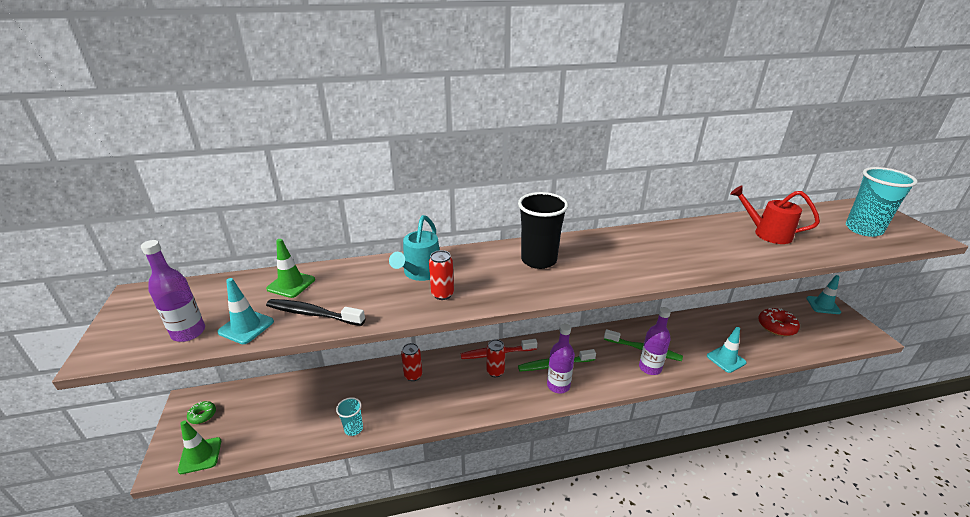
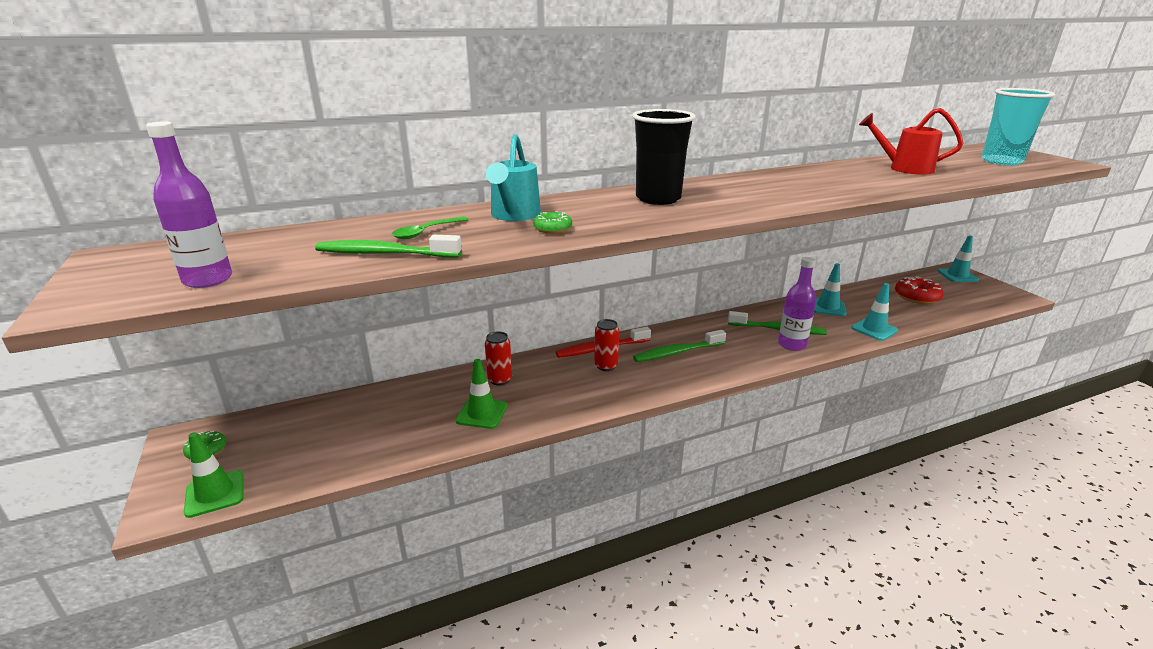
camera: 10 degrees left, 5 degrees down
turquoise traffic cone [217,278,274,344] -> turquoise traffic cone moved to [814,263,847,316]
green traffic cone [266,239,315,298] -> green traffic cone moved to [456,359,508,429]
black toothbrush [266,299,365,326] -> green toothbrush [315,235,462,257]
turquoise cup [336,397,363,436] -> none
red can [429,250,454,300] -> green donut [533,211,572,234]
purple bottle [547,324,575,393] -> none
none -> green spoon [392,216,469,239]

